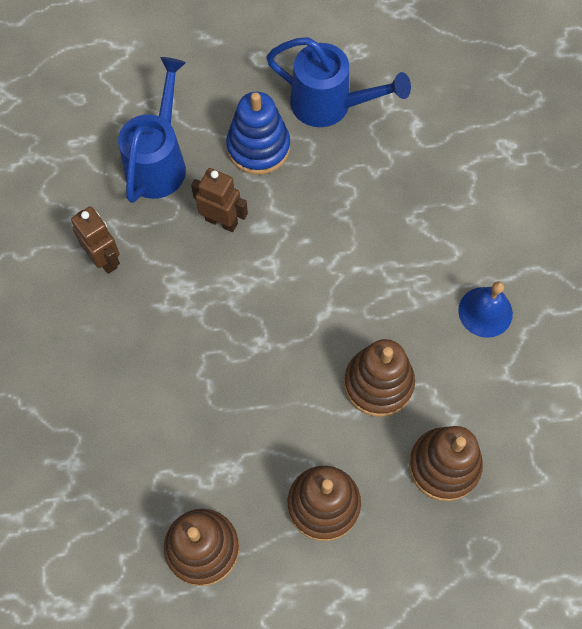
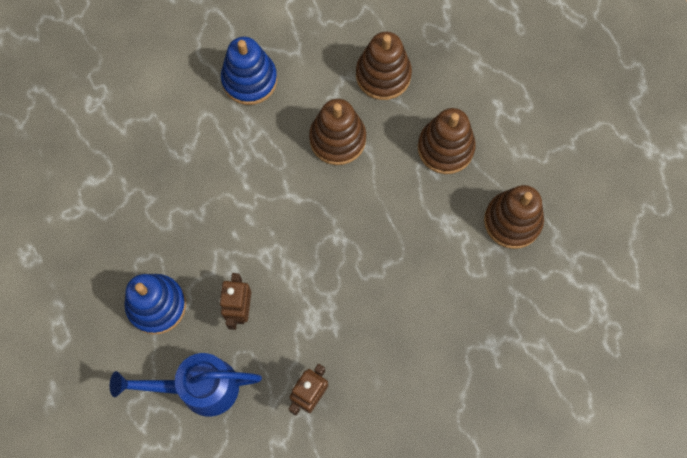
camera: 110 degrees left, 5 degrees up
blue watering can [266,37,411,127] -> none
blue bell [458,281,513,338] -> blue stacking toy [221,37,277,105]

